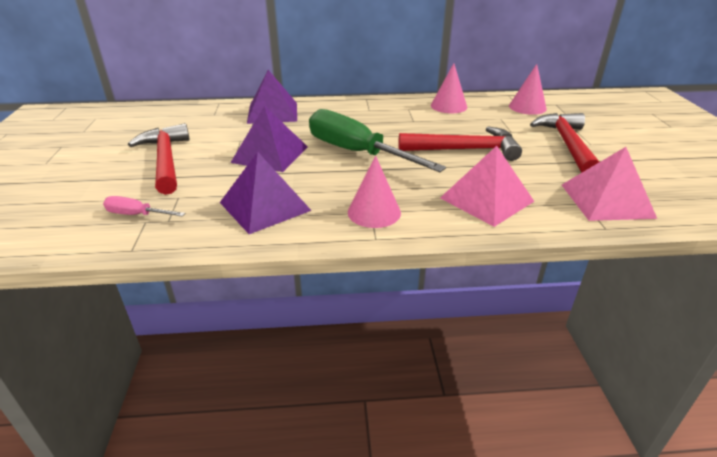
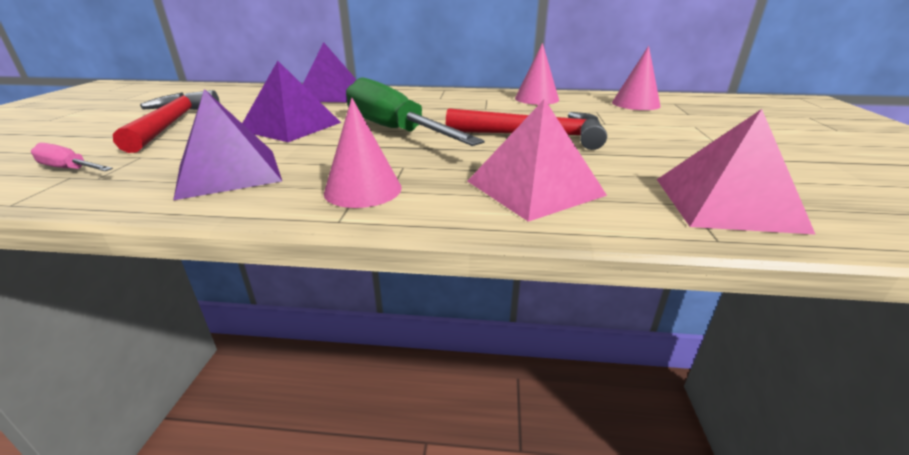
camera: 10 degrees right, 5 degrees down
red hammer [530,113,599,173] -> none

